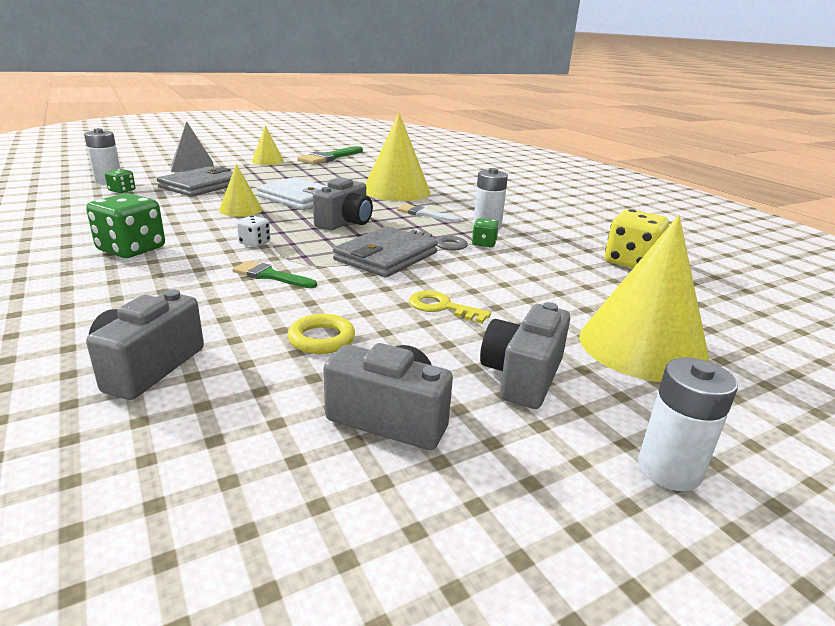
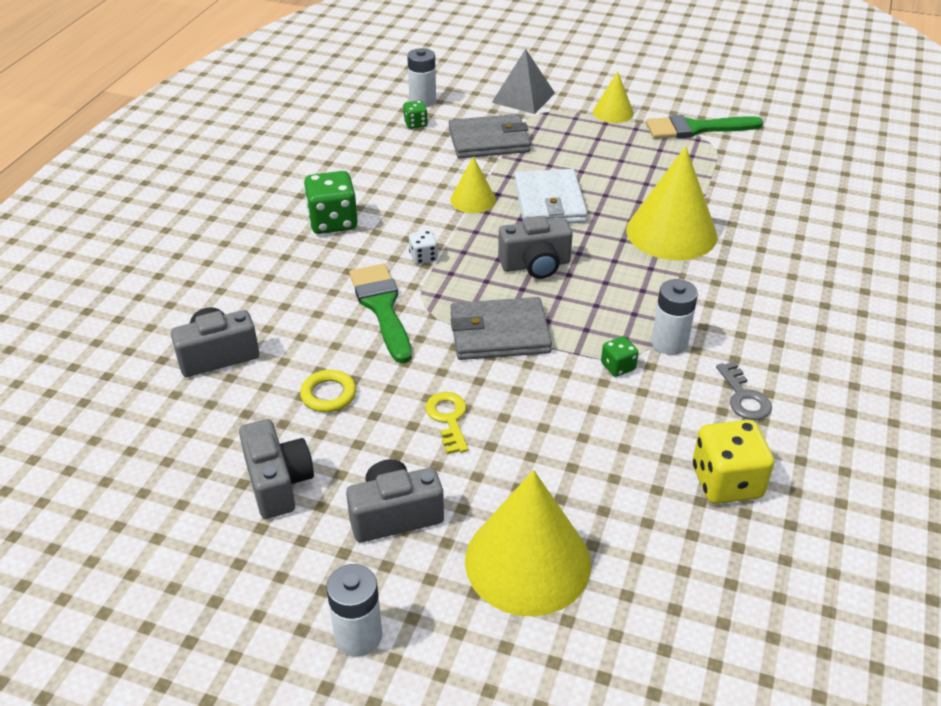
camera: 50 degrees right, 15 degrees up
green brush [232,261,317,288] -> green brush [349,264,412,363], size x1.70
white brush [397,204,461,223] -> none
grey key [409,230,468,251] -> grey key moved to [716,362,772,420]

